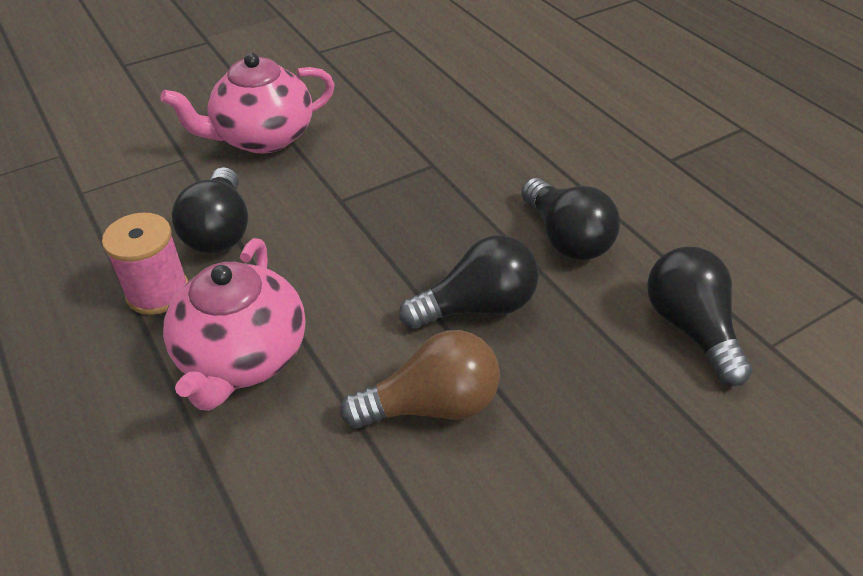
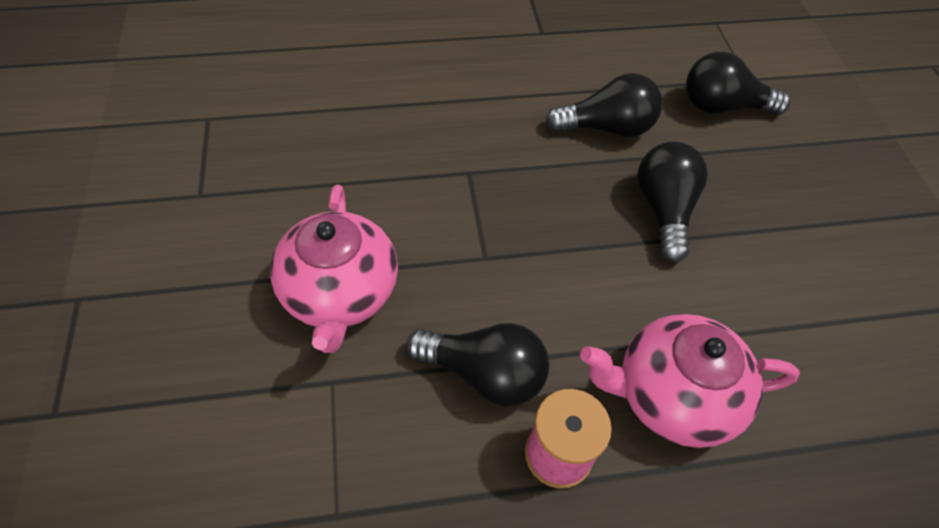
camera: 70 degrees left, 10 degrees up
pink teapot [163,238,305,411] -> pink teapot turned 150 degrees clockwise [580,314,800,448]
brown light bulb [340,330,500,428] -> none

